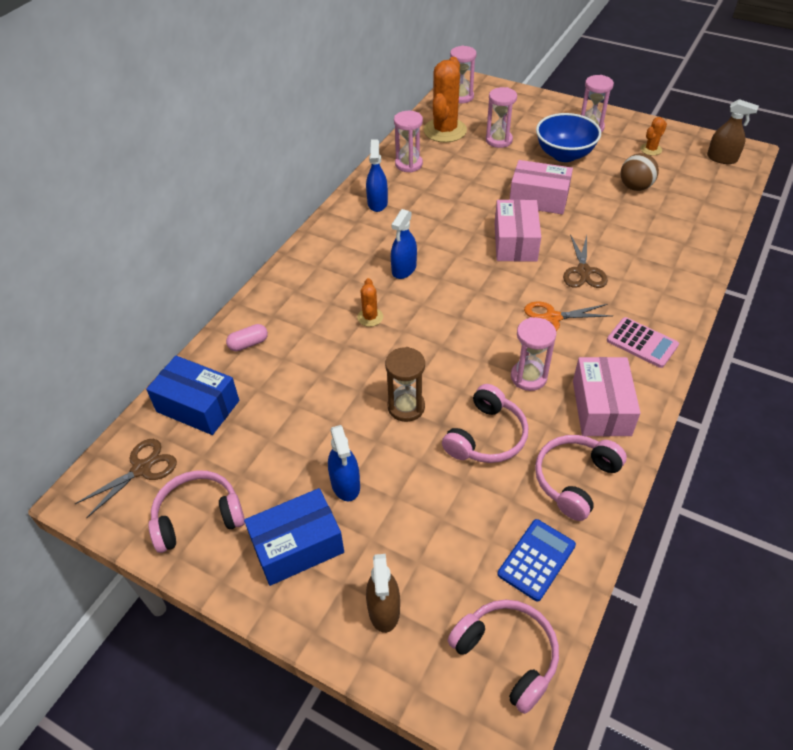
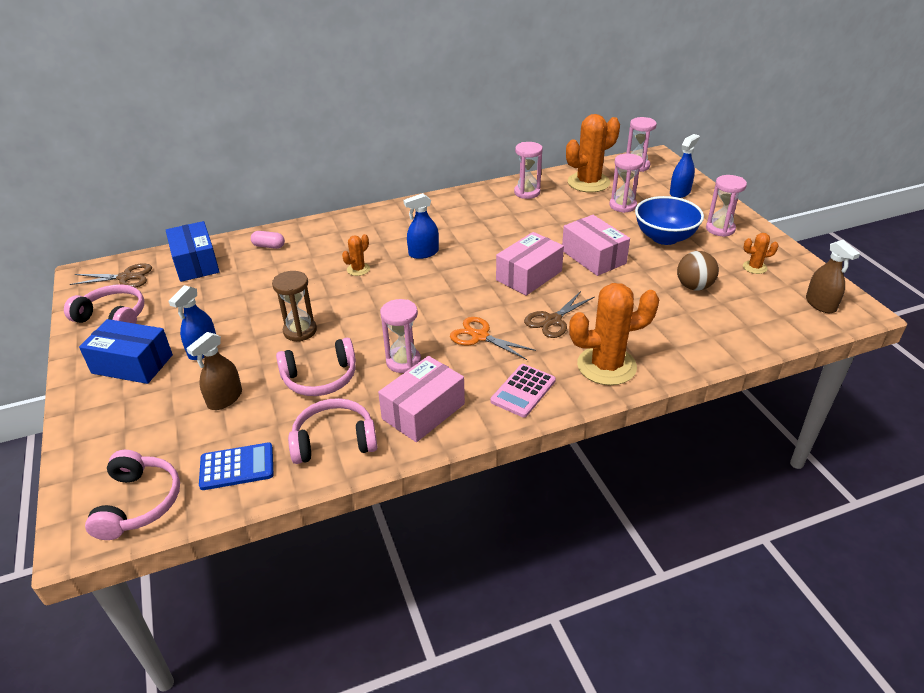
camera: 40 degrees right, 10 degrees down
blue spray bottle [366,139,388,212] -> blue spray bottle moved to [670,134,700,198]
brown spray bottle [366,554,400,633] -> brown spray bottle moved to [186,332,242,410]
pink calculator [607,317,679,368] -> pink calculator turned 45 degrees clockwise [490,364,556,417]
none -> orange cactus [569,283,660,385]

